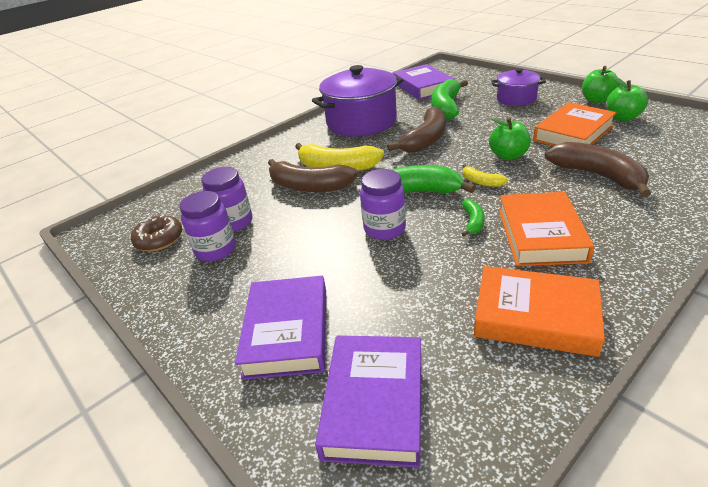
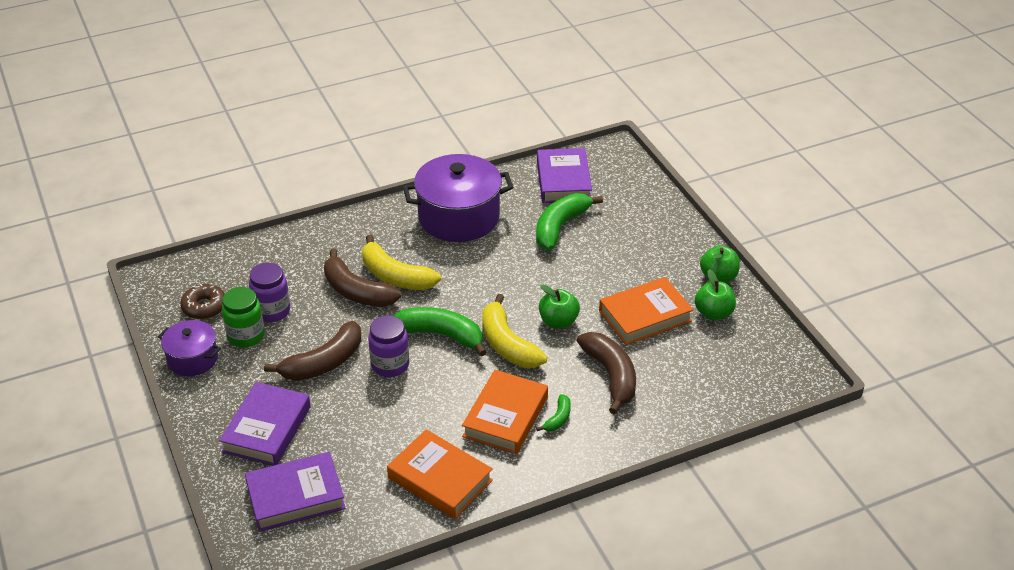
camera: 15 degrees right, 5 degrees up
purple jar [179,191,236,262] -> green jar [222,287,265,347]
purple book [315,335,422,468] -> purple book turned 45 degrees clockwise [245,452,346,532]
brown banana [387,106,446,153] -> brown banana moved to [264,321,361,381]
green banana [461,199,485,237] -> green banana moved to [536,394,571,431]
yellow banana [463,164,508,187] -> yellow banana [482,294,547,368], size x2.05
purple pot [491,68,546,106] -> purple pot moved to [158,320,221,376]

